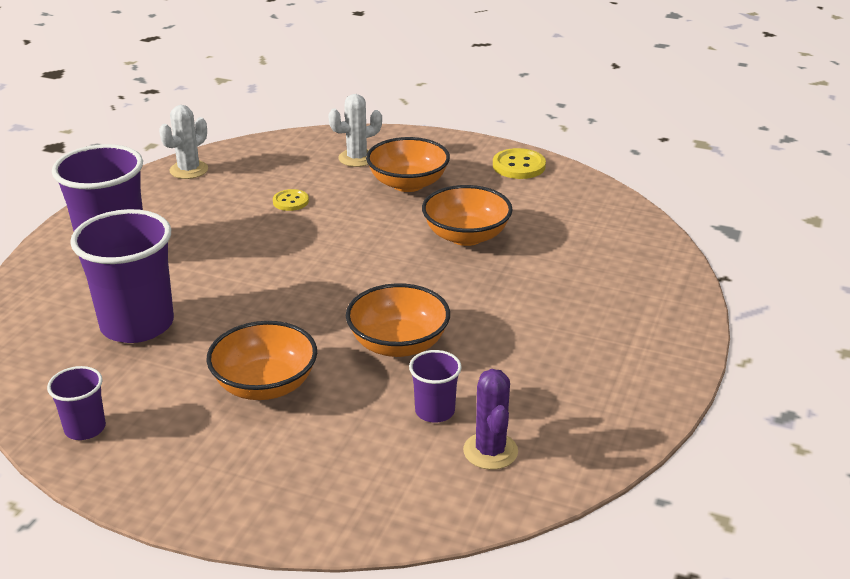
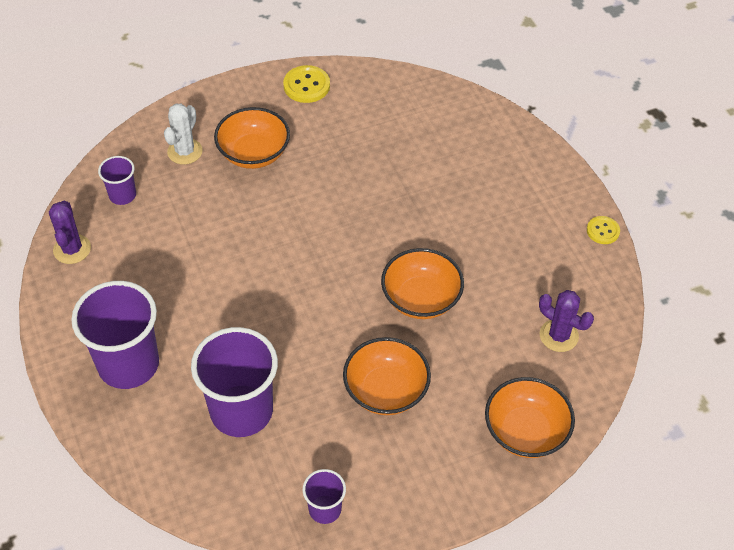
camera: 45 degrees left, 20 degrees up
white cactus [159,105,208,179] -> purple cactus [49,201,91,264]
yellow button [273,189,309,211] -> yellow button moved to [587,216,620,244]
purple cup [409,350,462,423] -> purple cup moved to [98,156,136,205]
orange bowl [422,185,513,246] -> orange bowl moved to [485,377,575,458]

